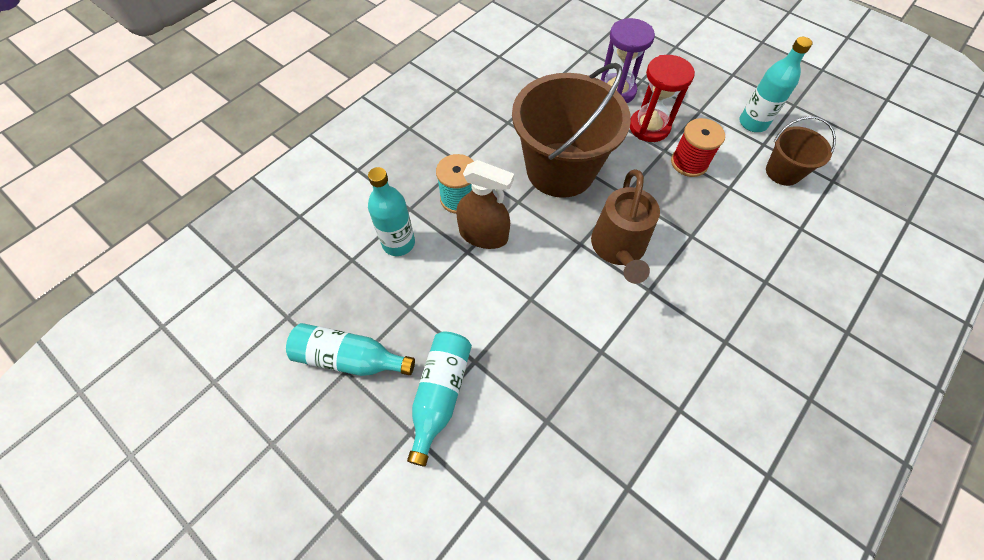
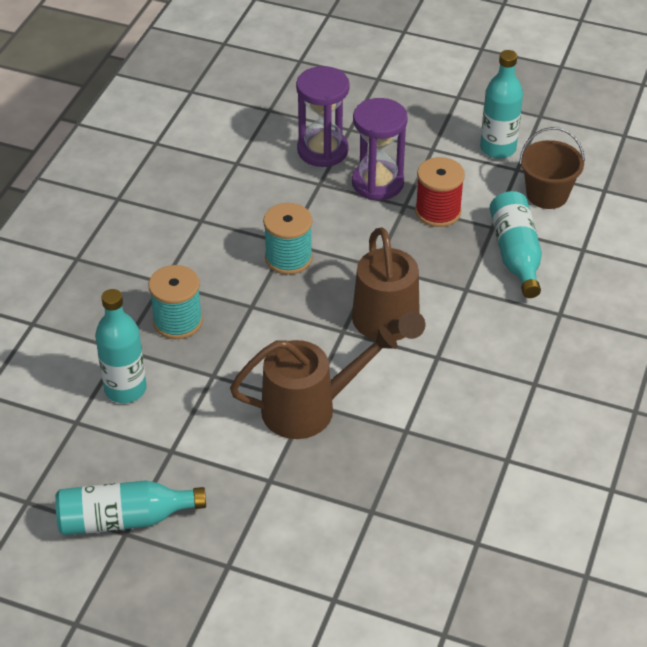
camera: 20 degrees left, 15 degrees down
turquoise bottle [407,332,472,466] -> turquoise bottle moved to [490,191,542,298]
brown spray bottle [456,160,514,249] -> none
brown bucket [512,63,631,198] -> turquoise spool [263,203,313,275]
red hourglass [630,55,695,142] -> purple hourglass [352,98,408,200]
none -> brown watering can [230,326,398,439]

